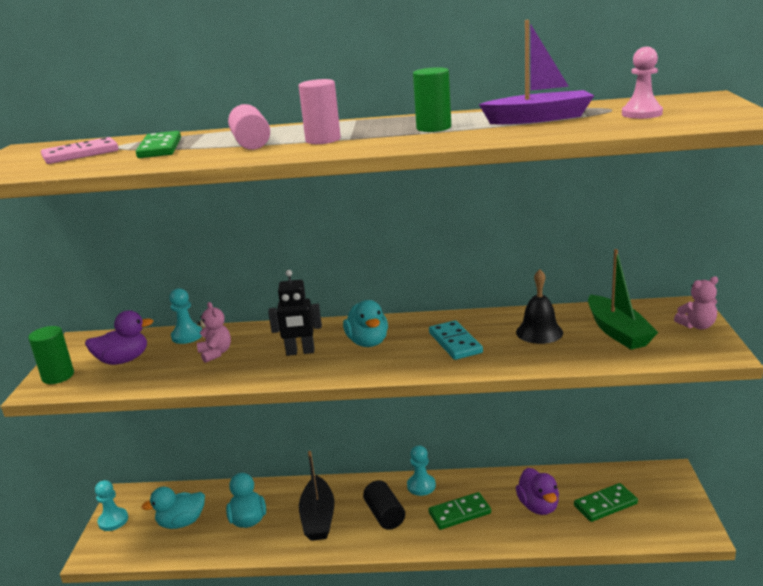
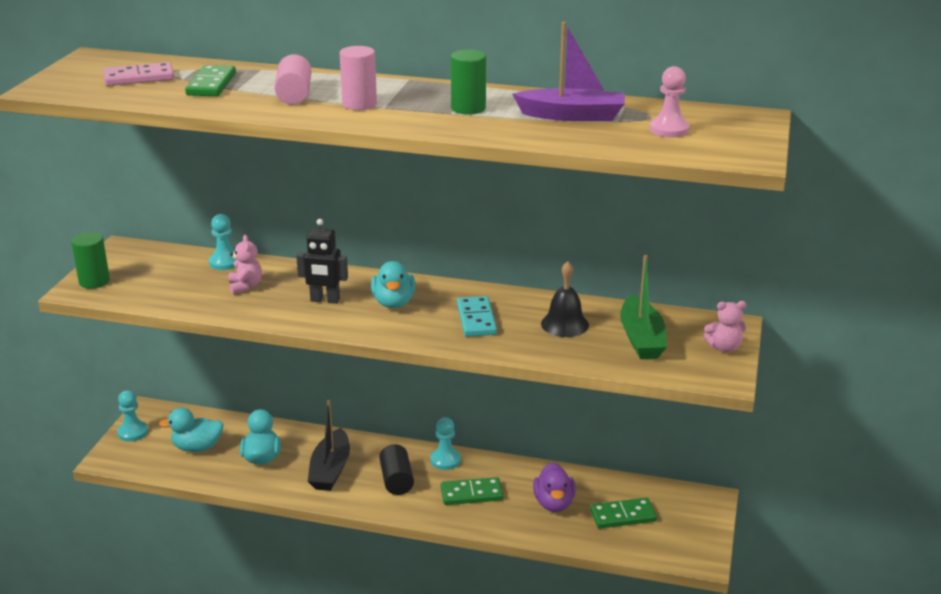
camera: 10 degrees right, 5 degrees up
purple duck [85,311,153,365] -> none

